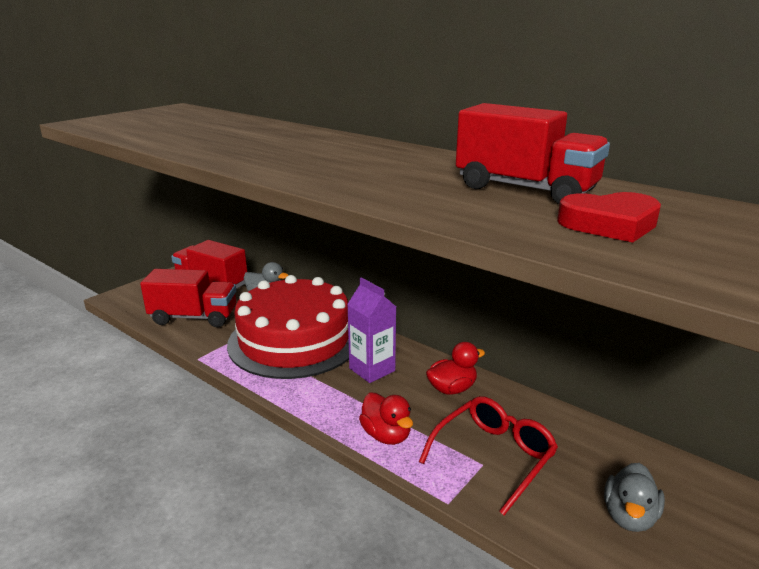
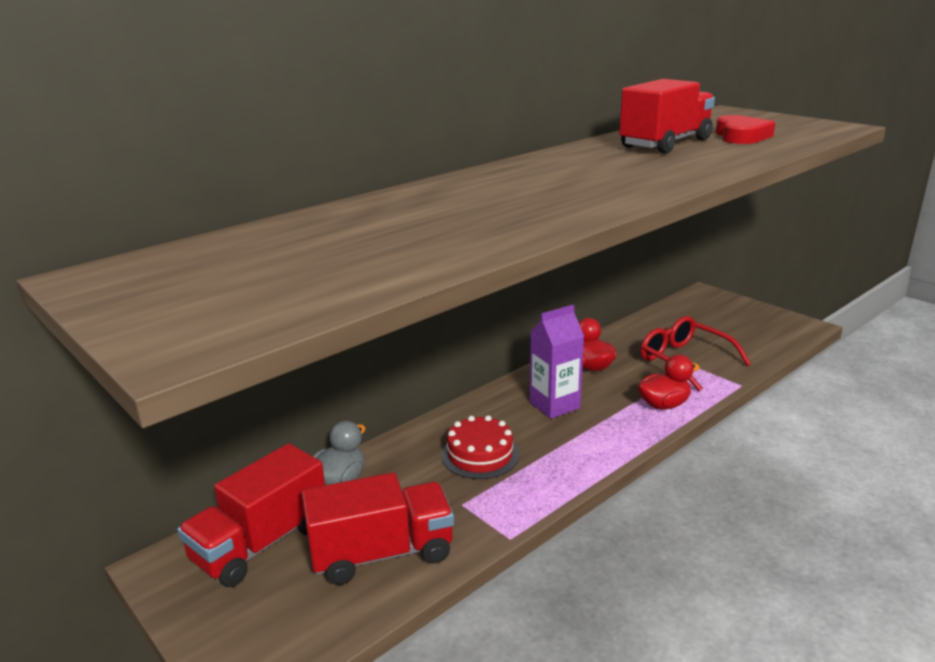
camera: 80 degrees left, 0 degrees up
red truck [140,269,236,327] -> red truck turned 60 degrees clockwise [301,472,454,585]
red cake [227,275,349,379] -> red cake [441,415,519,479], size x0.45
grey duck [604,463,665,532] -> none

